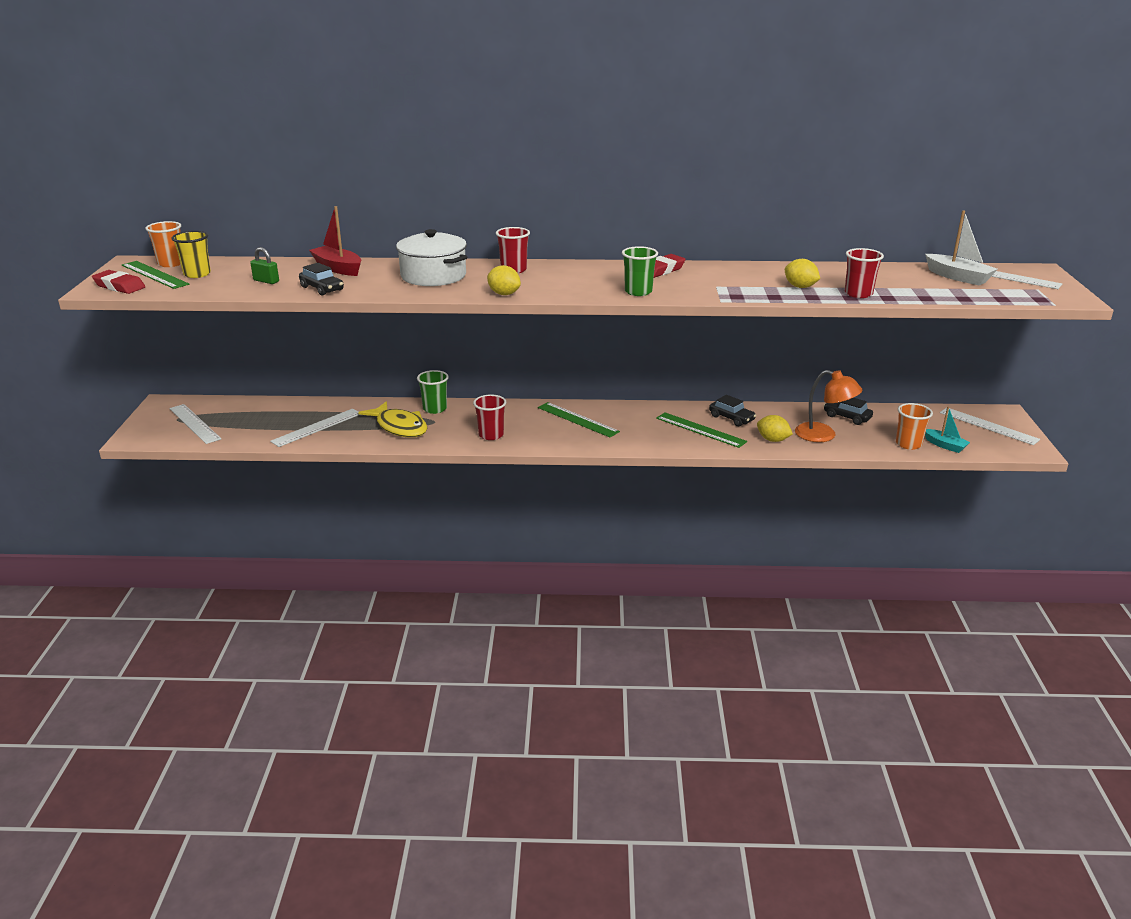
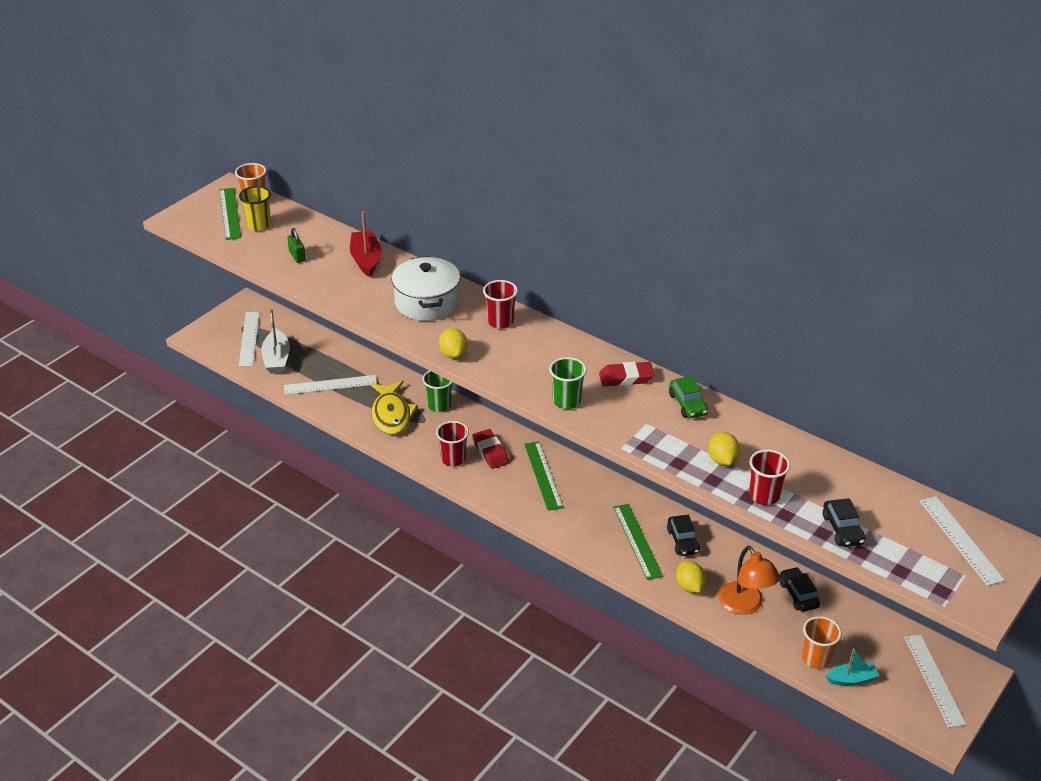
camera: 35 degrees right, 10 degrees up
red eraser [92,270,145,294] -> red eraser moved to [472,429,509,469]
black car [299,263,344,296] -> black car moved to [823,498,866,547]
white boat [925,210,998,286] -> white boat moved to [261,309,290,374]
turquoise boat [925,406,970,453] -> turquoise boat turned 90 degrees counterclockwise [826,649,879,686]
none -> green car [669,376,708,418]

